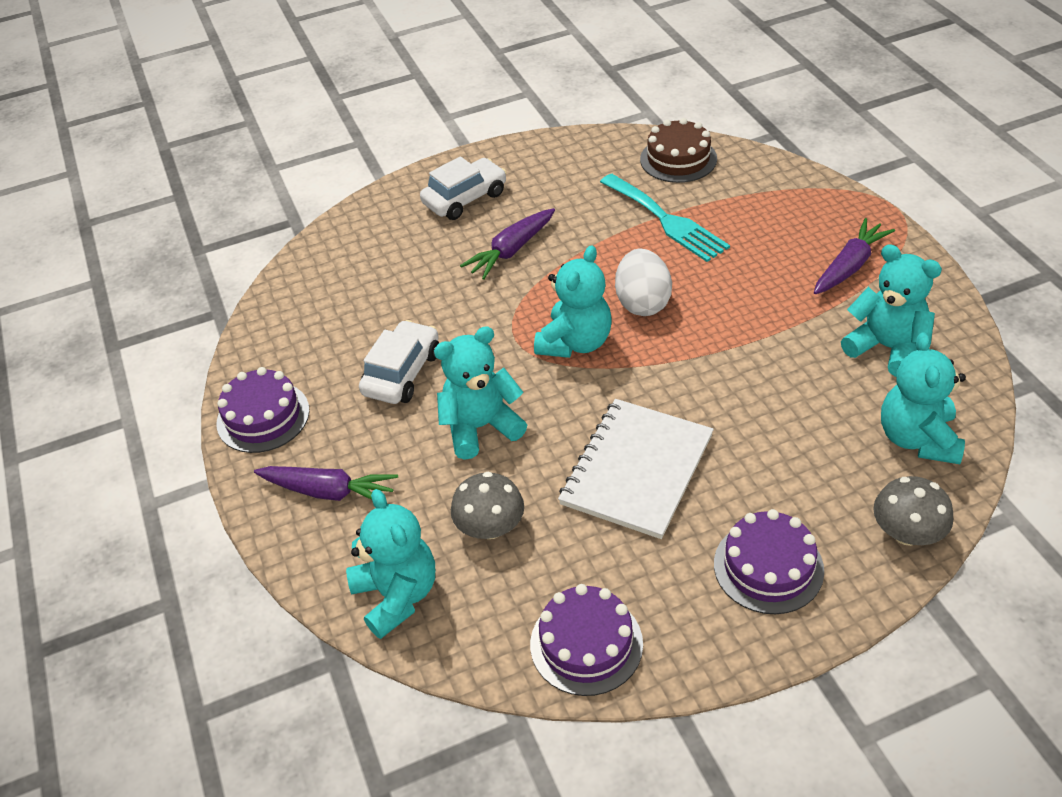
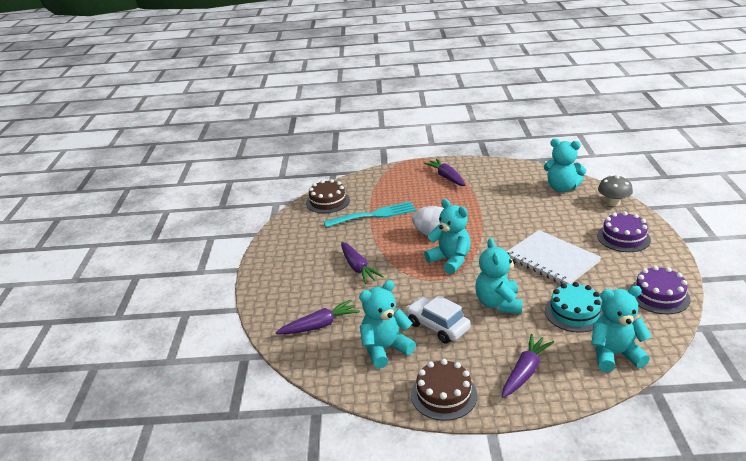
camera: 70 degrees left, 15 degrees down
purple cake [217,367,310,453] -> brown cake [411,359,477,421]
white car [420,156,507,220] -> none
grey mushroom [451,472,524,539] -> turquoise cake [545,282,603,333]
turquoise teddy bear [841,244,942,377] -> turquoise teddy bear moved to [359,280,416,369]
none -> purple carrot [275,300,360,334]

